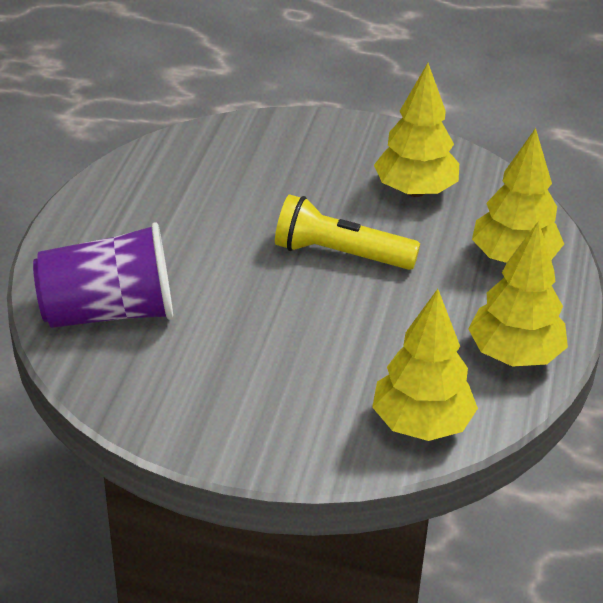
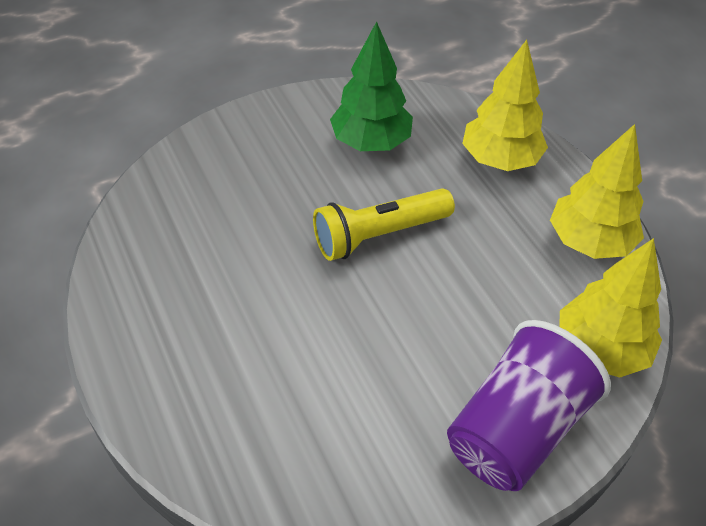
camera: 40 degrees left, 10 degrees up
purple cup [33,222,173,328] -> purple cup moved to [447,320,611,491]
yellow tree [374,63,459,197] -> green tree [330,21,413,151]

